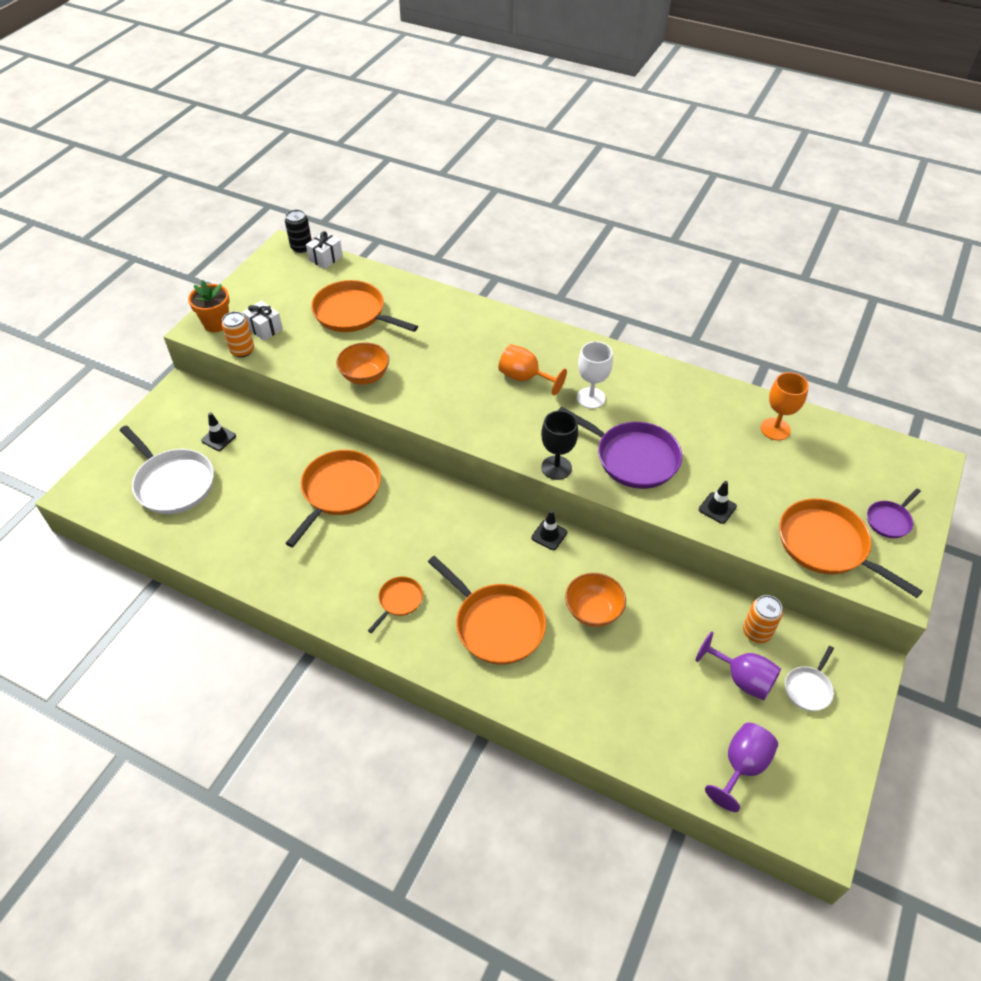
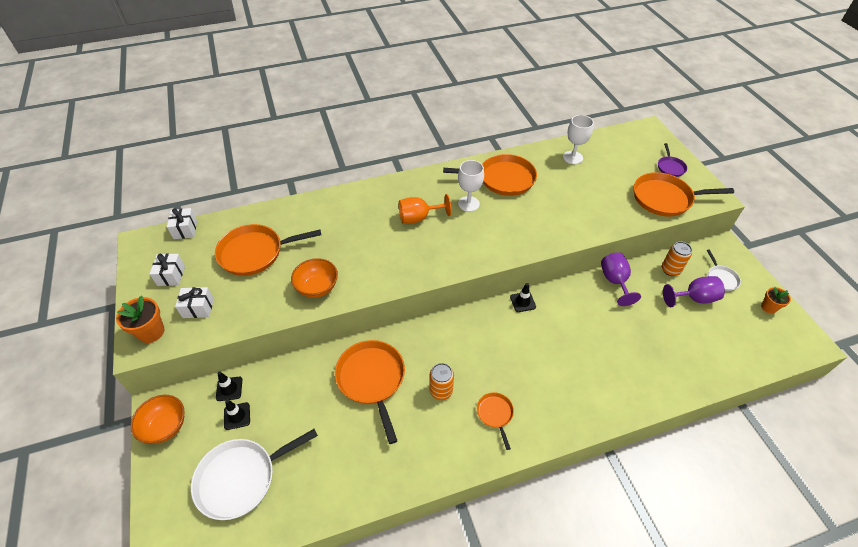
camera: 45 degrees left, 0 degrees up
white pan [120,425,214,514] -> white pan turned 150 degrees clockwise [191,429,318,520]
orange can [222,311,254,358] -> orange can moved to [430,363,454,400]
black can [285,209,312,253] -> none
orange pan [428,556,546,665] -> orange pan moved to [443,154,537,196]
black goblet [541,410,578,480] -> none
purple pan [559,407,682,489] -> none
orange bowl [565,573,626,627] -> orange bowl moved to [131,395,184,444]
black traffic cone [699,481,737,524] -> black traffic cone moved to [216,372,242,401]
purple goblet [705,723,778,812] -> purple goblet moved to [601,252,641,306]
orange goblet [760,372,809,440] -> white goblet [563,115,594,164]
none -> white gift [150,254,185,286]
none -> orange flower pot [761,287,791,314]

